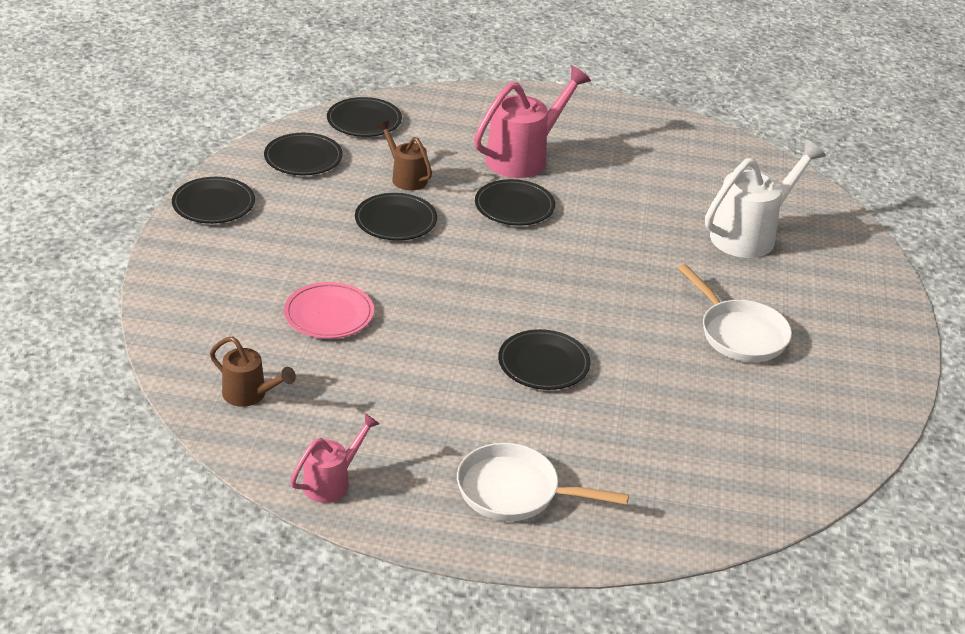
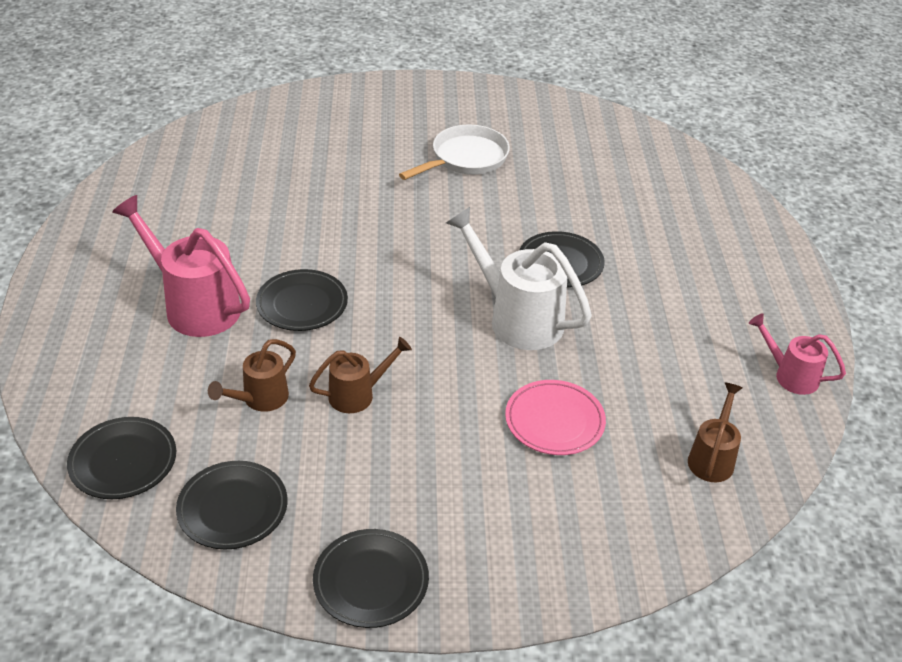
camera: 100 degrees left, 5 degrees up
black plate [355,193,437,241] -> brown watering can [309,337,412,413]
white pan [457,443,629,521] -> none
white watering can [705,139,826,258] -> white watering can moved to [446,207,592,350]

